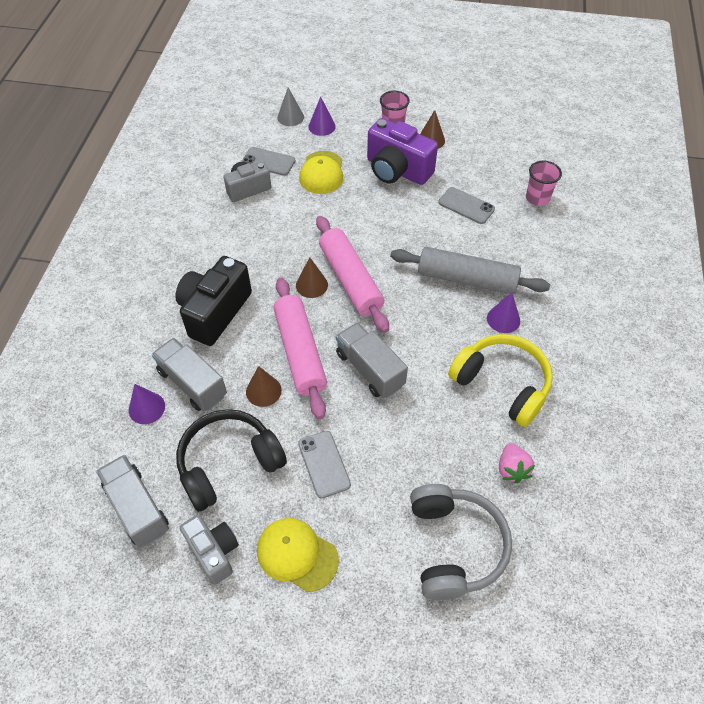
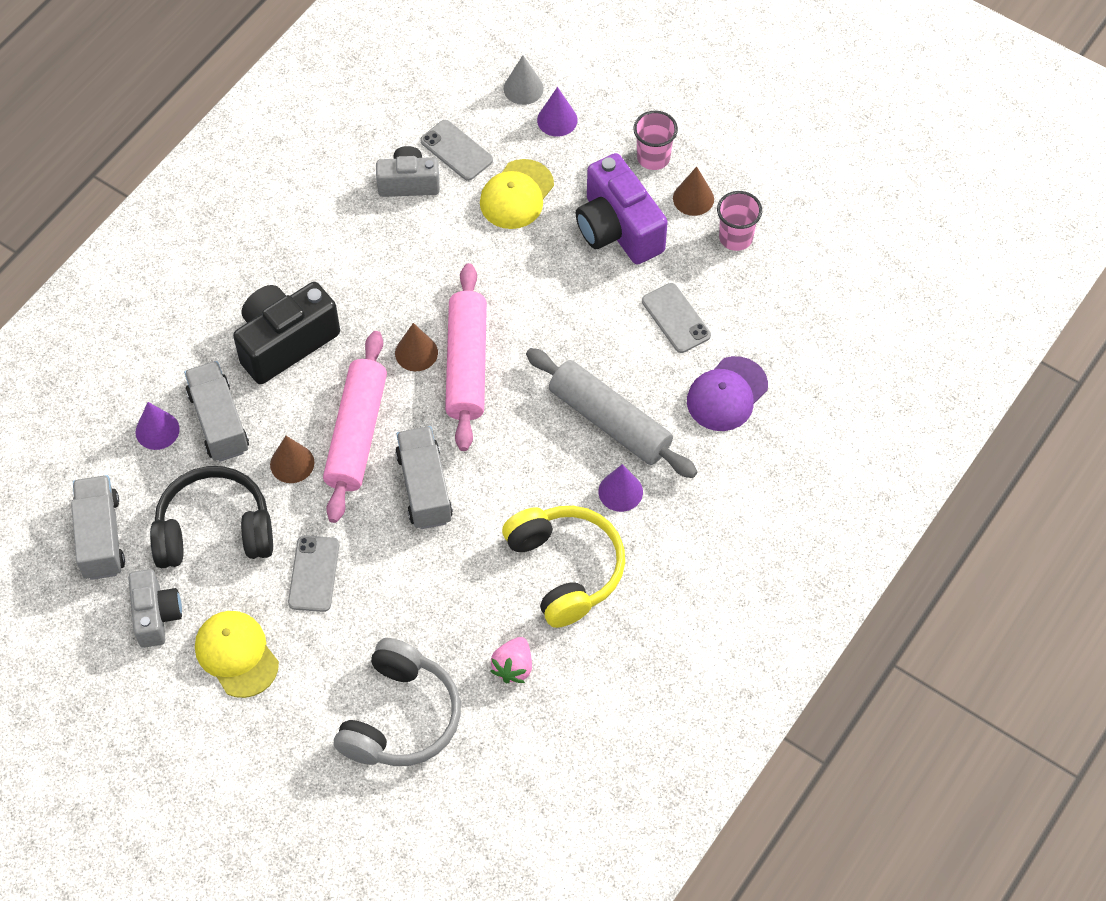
camera: 25 degrees right, 5 degrees up
pink cup [526,161,562,206] -> pink cup moved to [717,191,762,251]
none -> purple cap [687,356,768,431]

